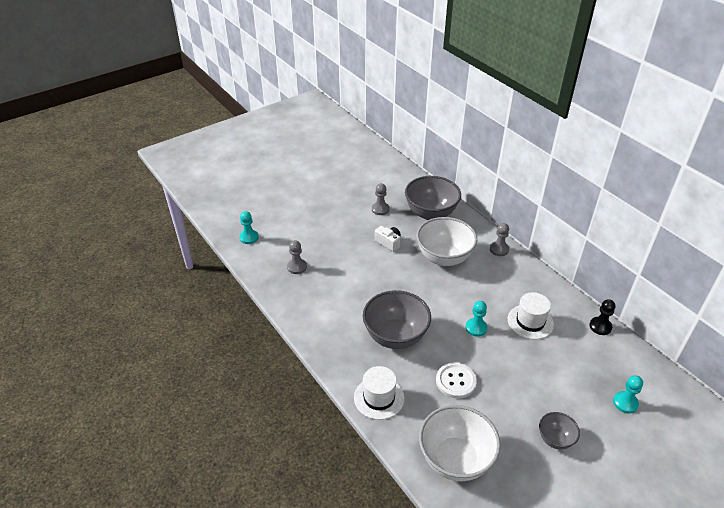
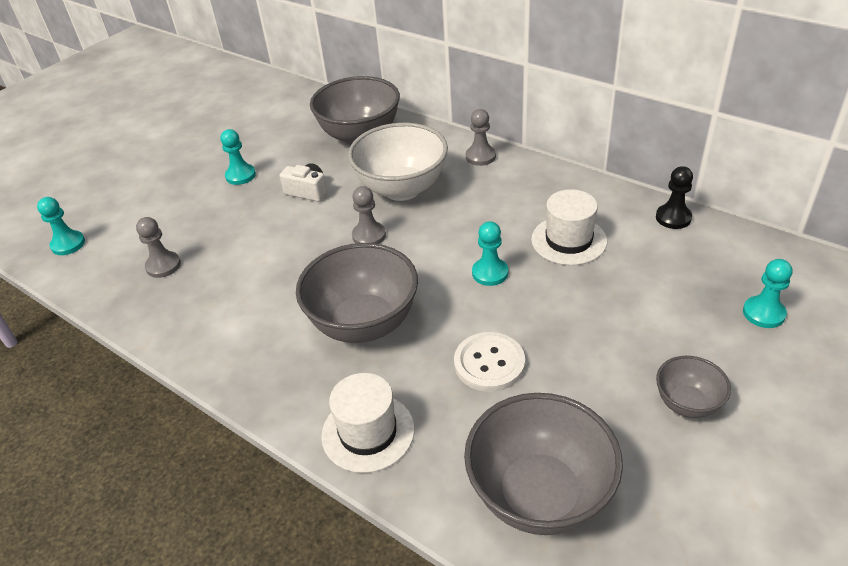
camera: 15 degrees left, 0 degrees up
grey pawn [372,184,389,215] -> grey pawn moved to [352,186,386,244]
white bowl [419,405,501,481] -> grey bowl [464,393,623,535]
none -> turquoise pawn [220,129,256,185]

